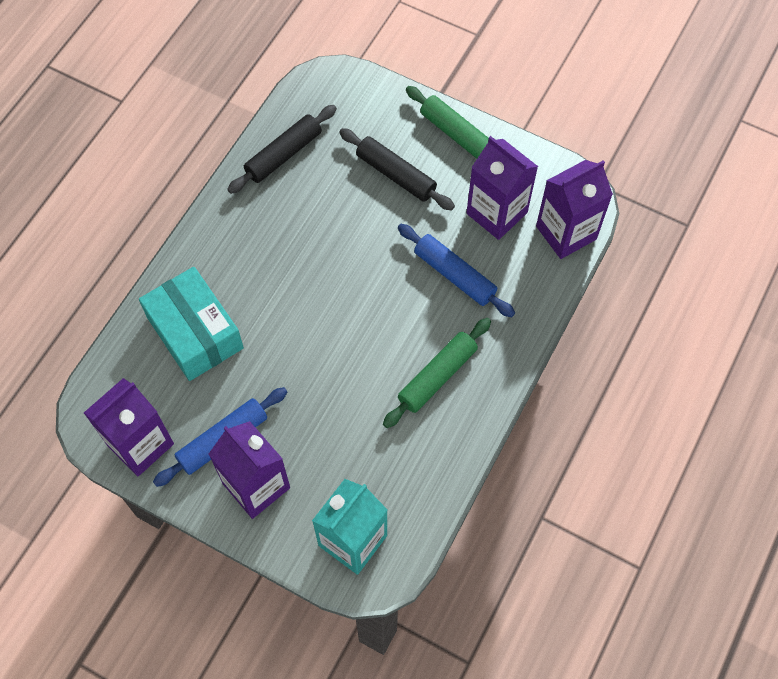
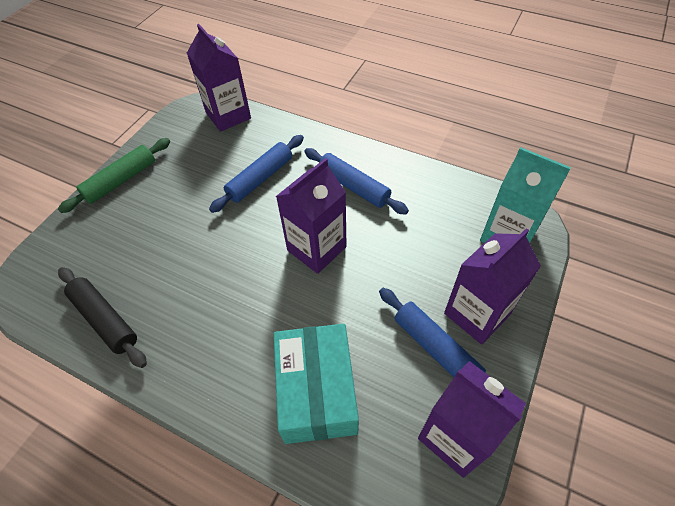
camera: 90 degrees left, 10 degrees down
turquoise box [139,267,244,381] -> turquoise box turned 60 degrees counterclockwise [273,324,359,444]
black rolling pin [339,128,455,210] -> none
green rolling pin [383,318,491,428] -> blue rolling pin [304,148,409,215]
purple carton [466,136,538,240] -> purple carton moved to [276,158,347,274]

